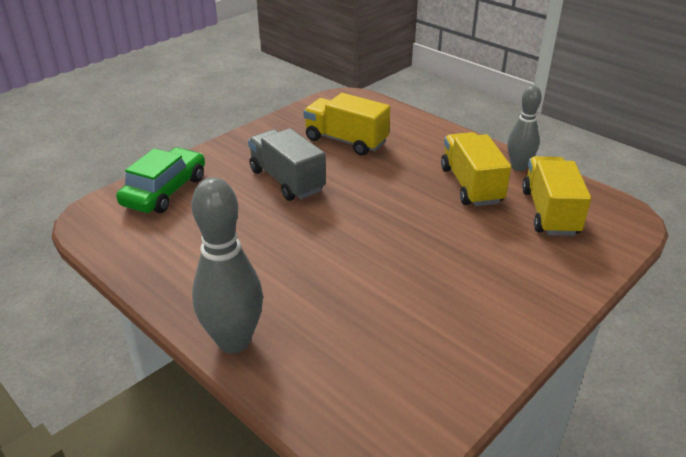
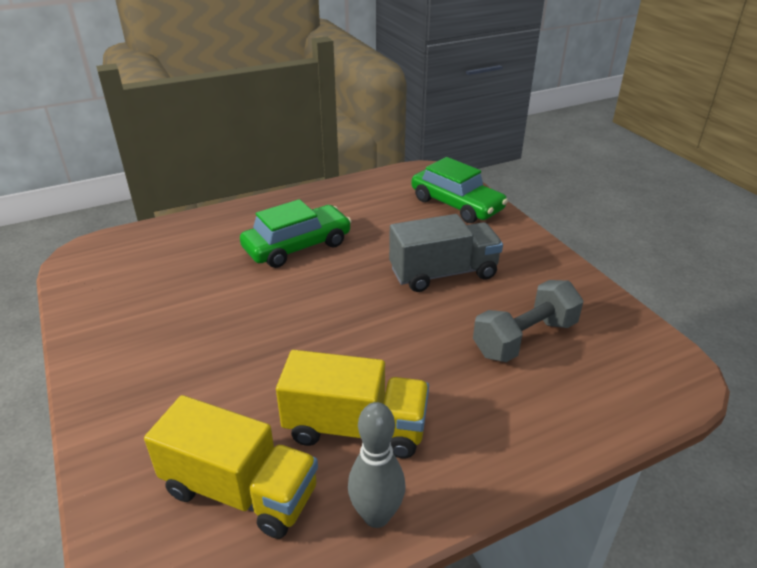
camera: 110 degrees right, 0 degrees up
grey bowling pin [192,177,263,354] -> none
yellow truck [303,93,390,156] -> grey dumbbell [473,280,583,362]
none -> green car [240,199,351,268]

